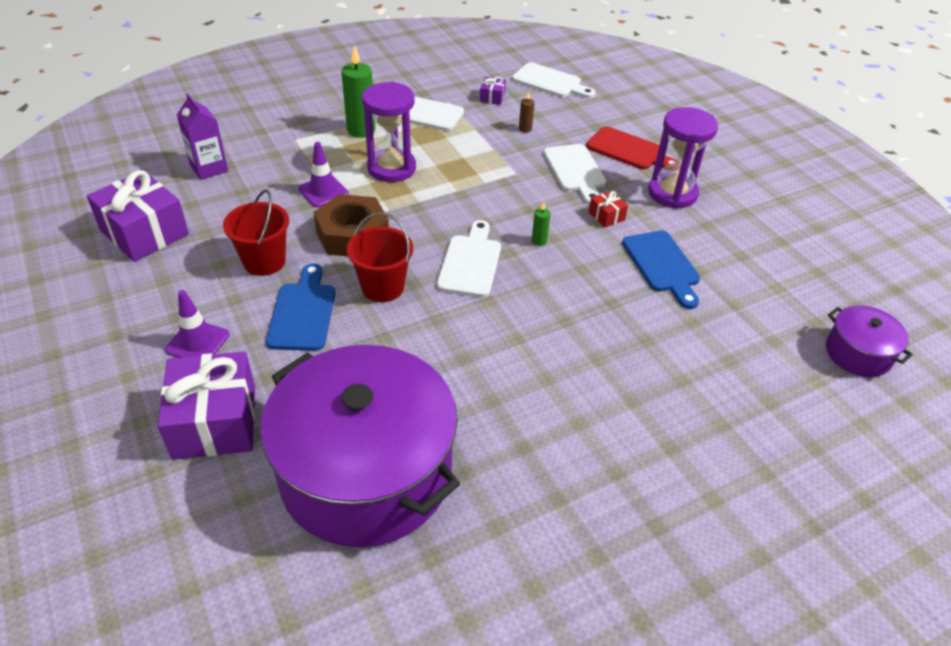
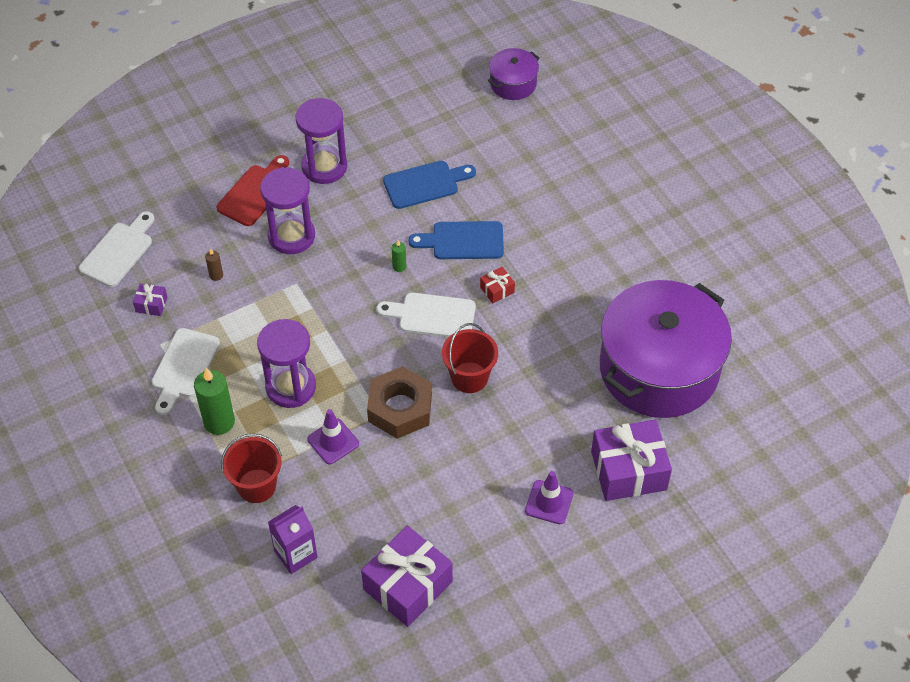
camera: 90 degrees left, 10 degrees up
red bucket [223,189,289,276] -> red bucket moved to [221,434,282,503]
blue cutting board [266,263,335,351] -> blue cutting board moved to [408,221,504,259]
white cutting board [543,144,606,205] -> purple hourglass [260,167,315,254]
red gift [589,191,628,227] -> red gift moved to [480,267,515,303]

